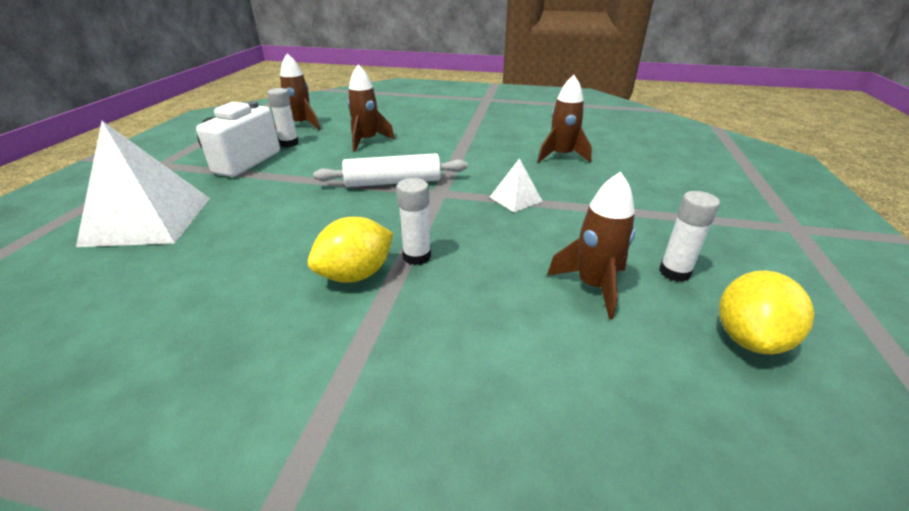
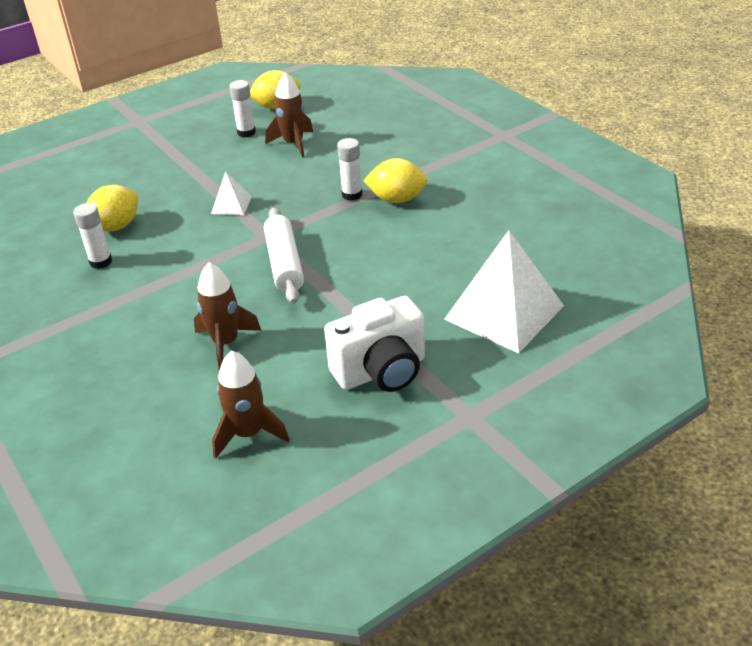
camera: 135 degrees left, 5 degrees up
white glue stick [267,88,299,147] -> white glue stick moved to [73,203,112,269]
white rolling pin [313,153,468,187] -> white rolling pin turned 45 degrees clockwise [264,208,304,304]
brown rocket [537,75,592,163] -> yellow lemon [87,185,138,231]

